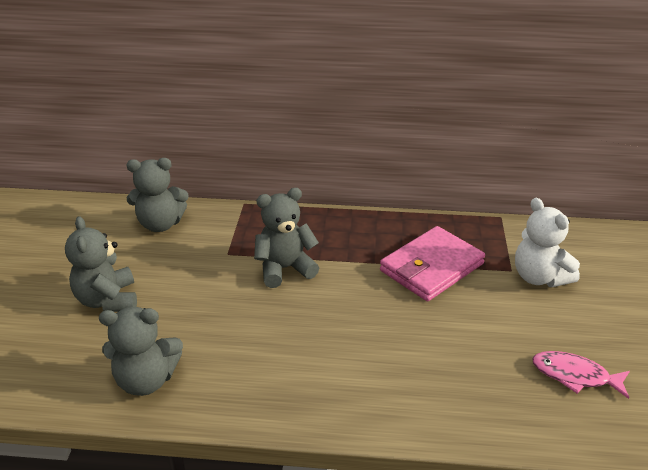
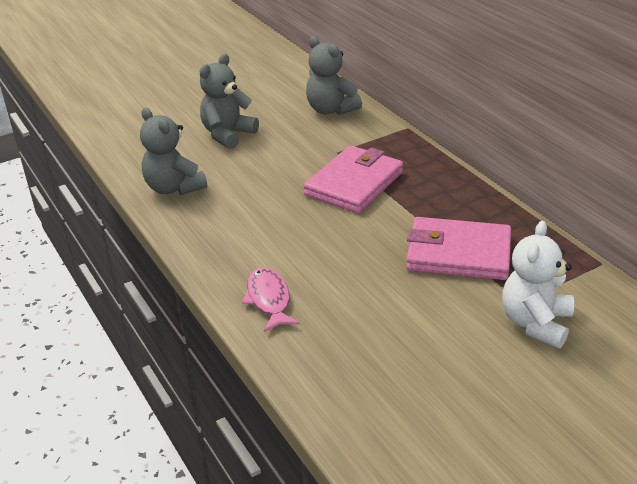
camera: 55 degrees right, 0 degrees up
grey teddy bear [254,188,319,288] -> pink wallet [304,145,403,214]
pink fish [532,351,630,399] -> pink fish moved to [242,267,300,332]

